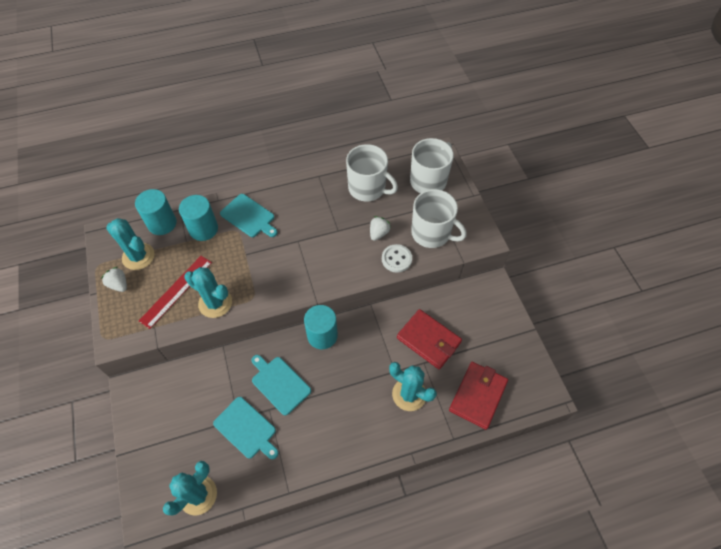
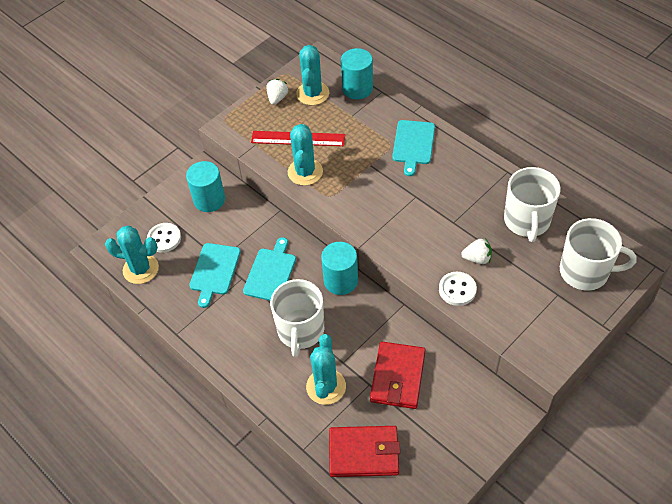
camera: 65 degrees right, 5 degrees down
turquoise cylinder [179,195,218,241] -> turquoise cylinder moved to [186,161,225,212]
white mug [411,189,467,248] -> white mug moved to [270,279,324,357]
none -> white button [147,223,181,253]

